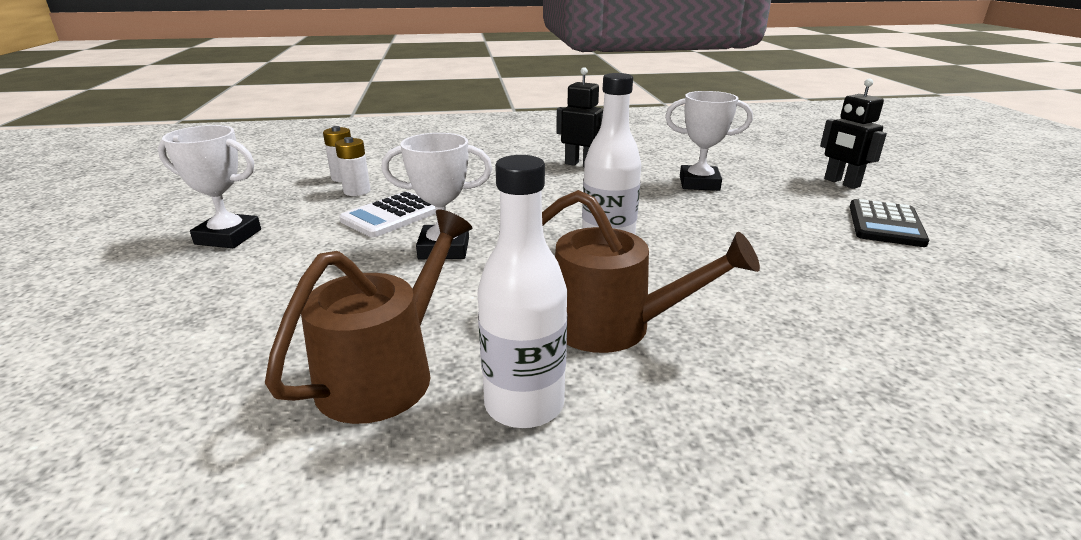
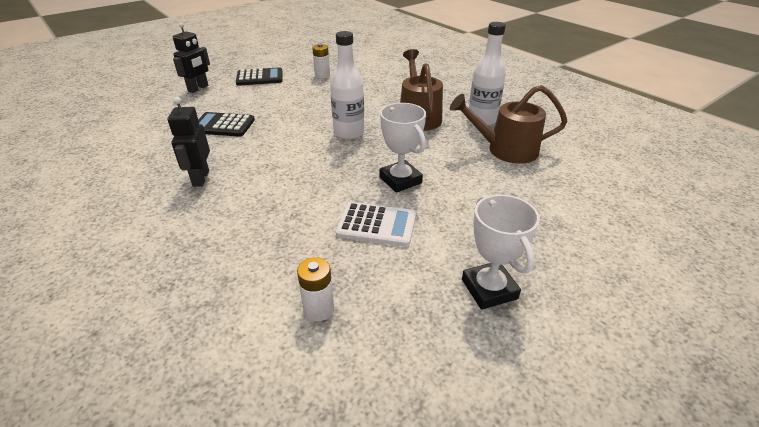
camera: 120 degrees left, 10 degrees up
white battery [335,137,371,196] -> white battery moved to [312,44,330,79]
white trophy [665,91,753,191] -> black calculator [198,112,255,137]

